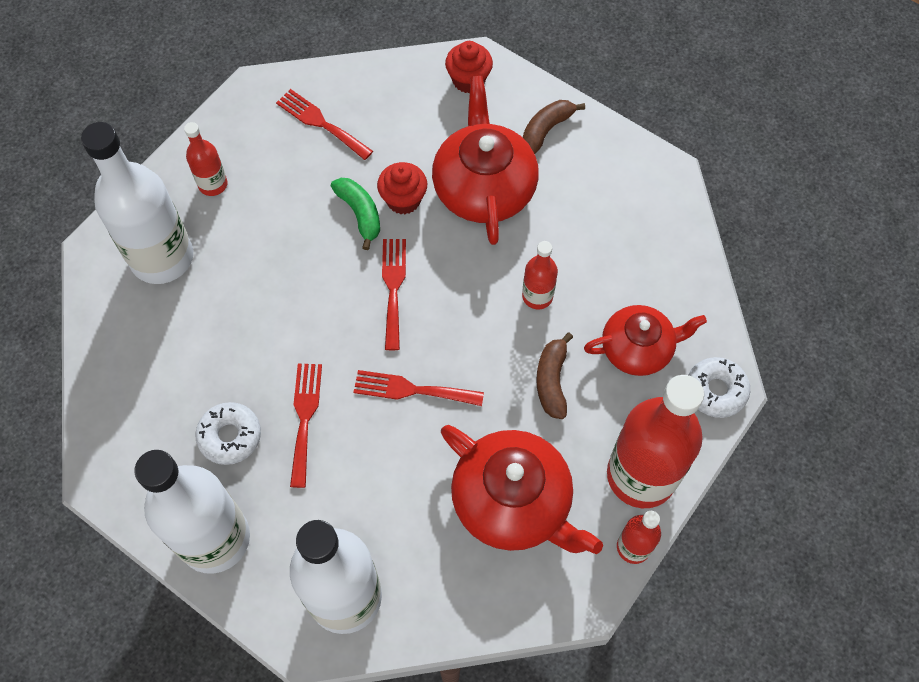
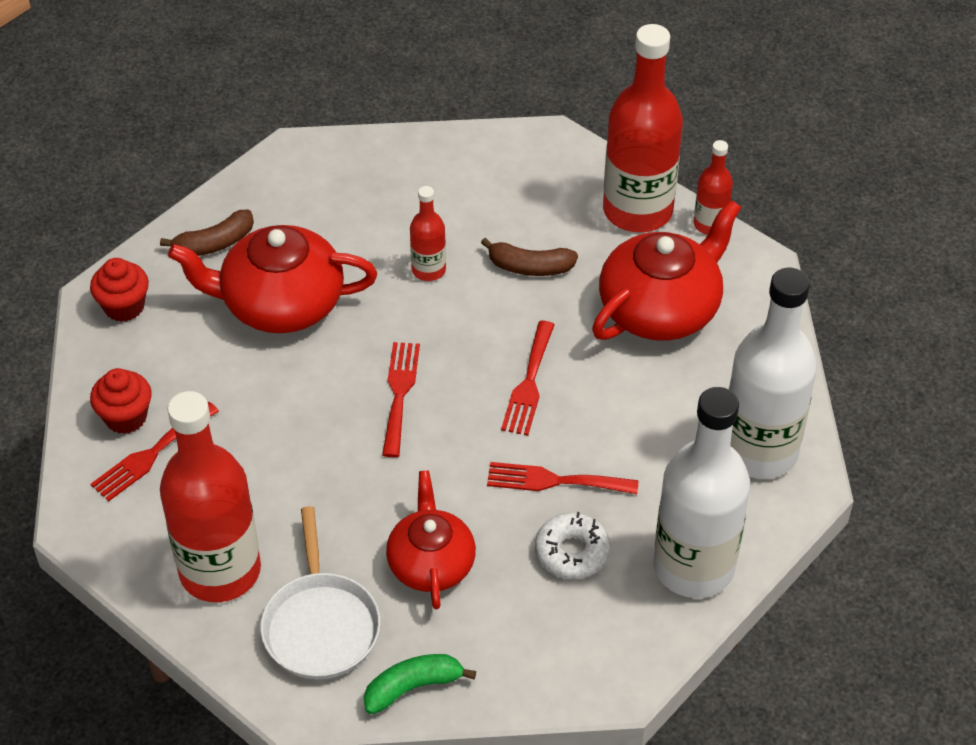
camera: 85 degrees left, 15 degrees down
white bottle [81,122,193,284] -> white pan [260,506,381,679]
red bottle [184,122,228,196] -> red bottle [160,391,261,602], size x2.10
green banana [331,178,380,250] -> green banana moved to [364,654,476,714]
red cupcake [377,162,427,214] -> red cupcake moved to [90,368,152,434]
red fork [382,239,406,350] -> red fork turned 90 degrees clockwise [382,342,420,457]
brown banana [523,100,585,154] -> brown banana turned 75 degrees counterclockwise [160,209,254,256]
red teapot [584,305,707,376] -> red teapot moved to [386,471,476,609]
white donut [688,357,750,418] -> none

